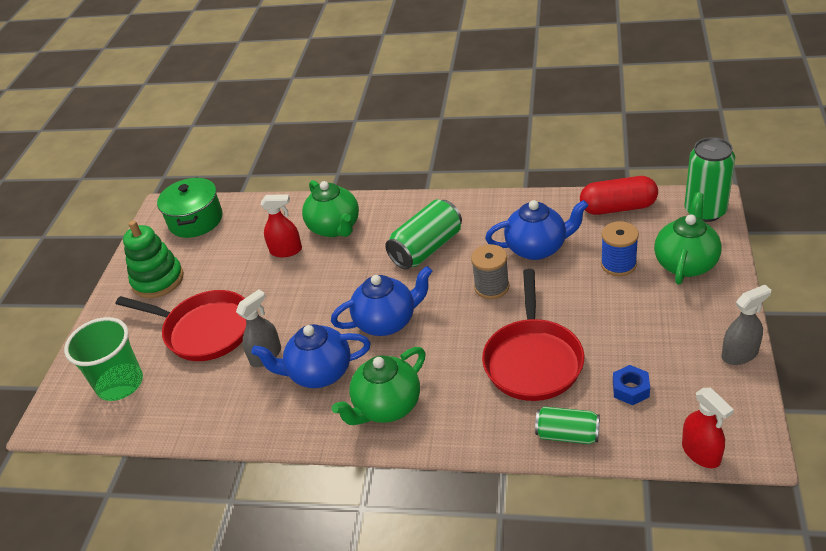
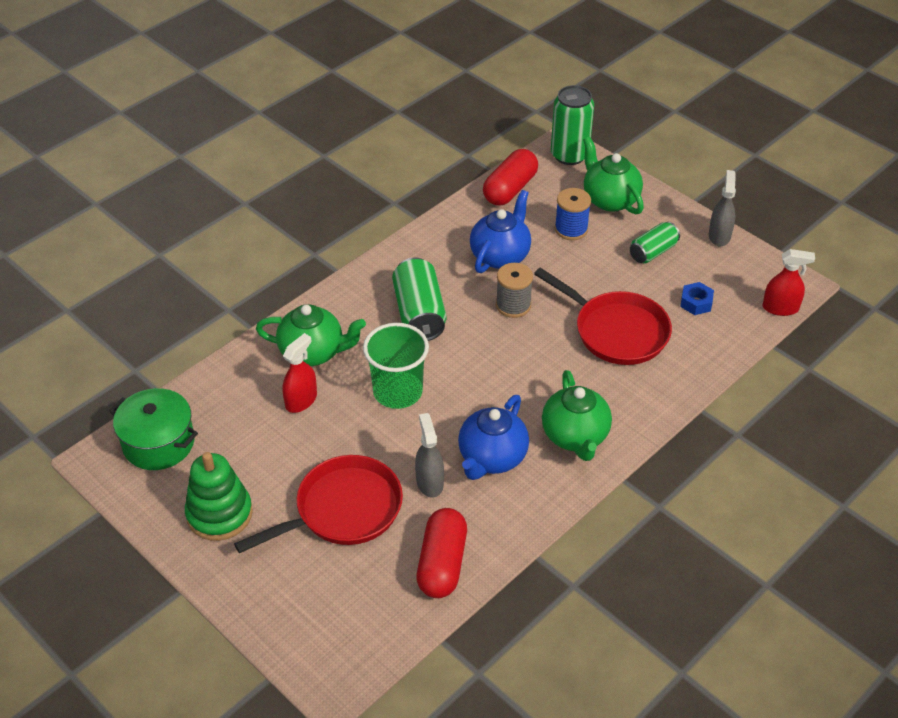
camera: 60 degrees left, 5 degrees up
green cup [64,317,143,401] -> green cup moved to [363,323,429,409]
blue teapot [331,266,432,336] -> none
green can [535,406,600,444] -> green can moved to [630,222,680,264]
none -> red capsule [417,508,467,598]

